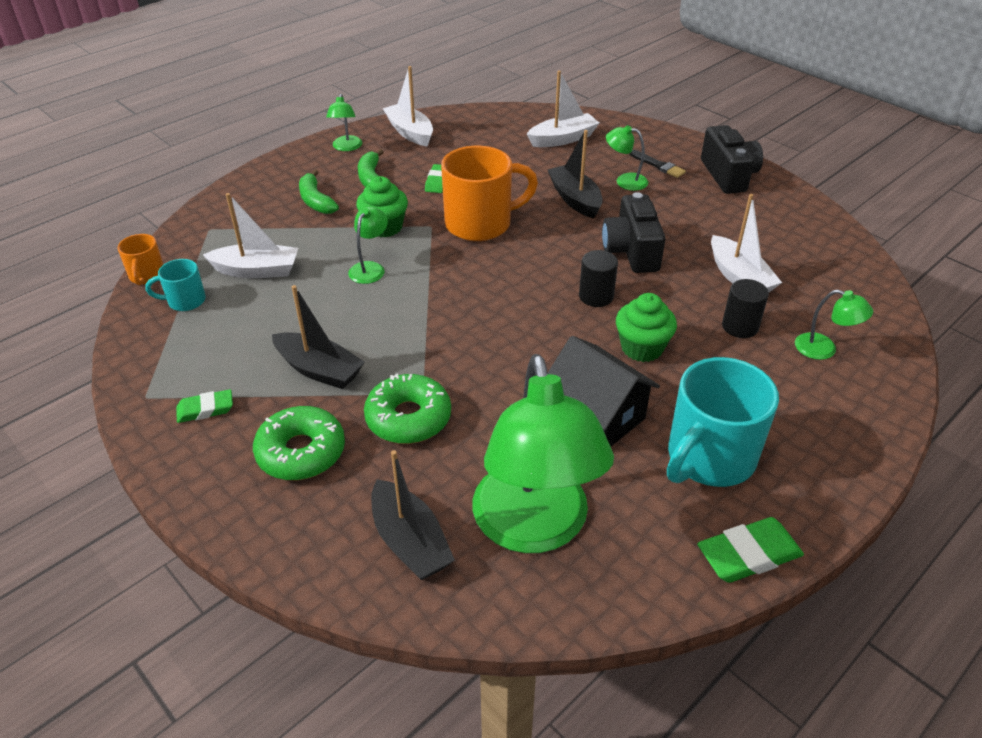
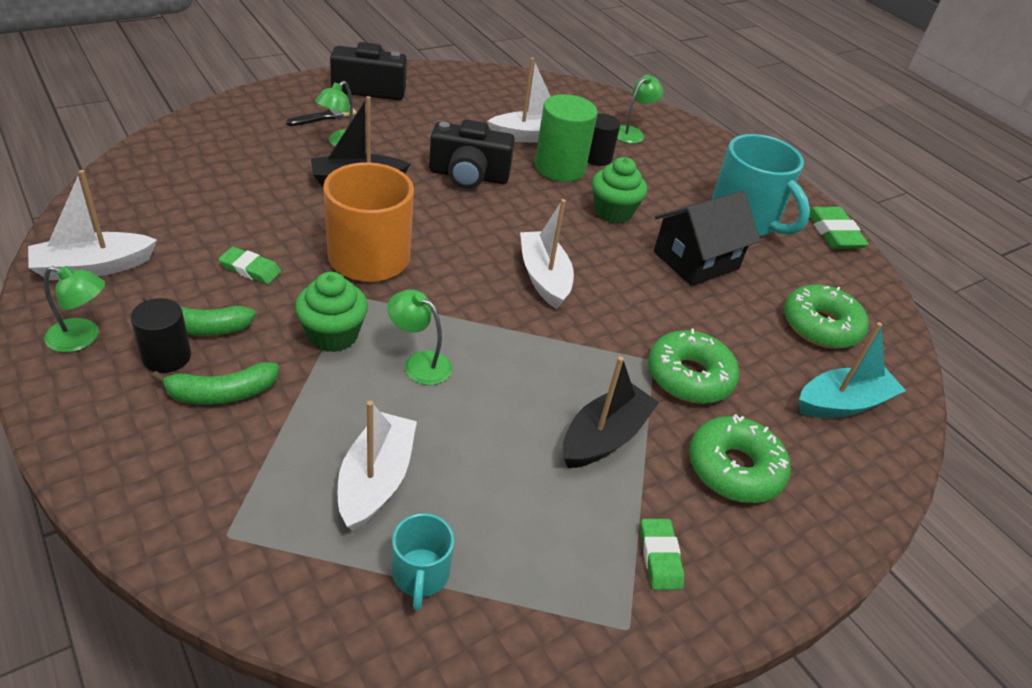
camera: 85 degrees left, 0 degrees up
orange mug [118,234,163,285] -> none
black boat [371,450,455,580] -> turquoise boat [799,322,906,418]
green lamp [473,354,614,553] -> green donut [784,284,869,348]
white boat [527,71,599,147] -> white boat moved to [520,199,574,309]
black cylinder [579,250,618,307] -> black cylinder moved to [131,298,191,373]
none -> green cylinder [535,94,598,182]

